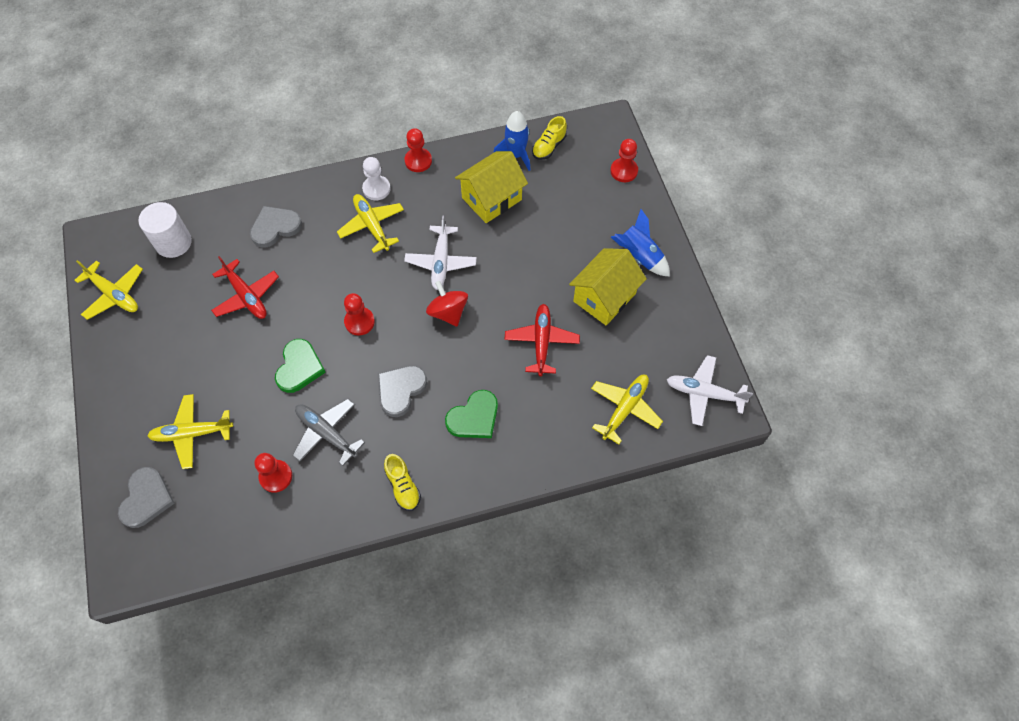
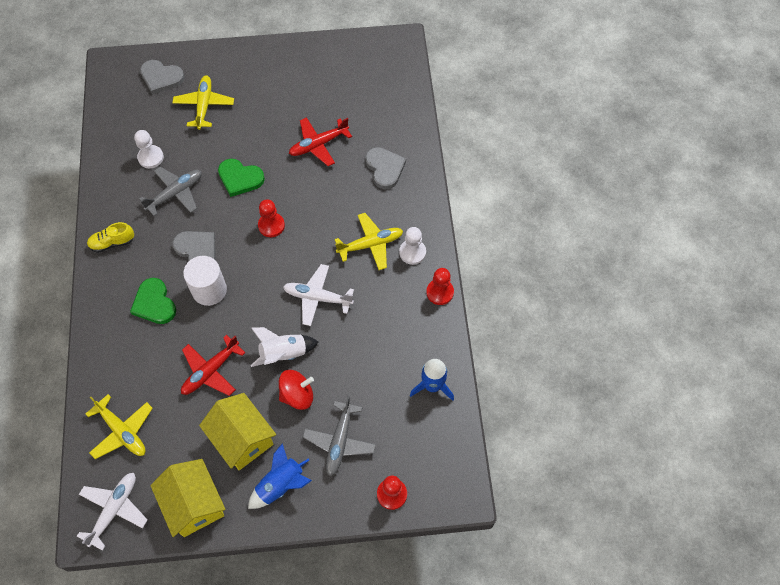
camera: 100 degrees right, 0 degrees up
yellow plane [74,260,143,320] -> none
white cylinder [138,202,192,258] -> white cylinder moved to [183,256,227,306]
red pawn [254,453,292,493] -> white pawn [134,130,164,168]
red spinning top [426,281,468,326] -> red spinning top moved to [279,370,314,410]
yellow house [455,151,528,223] -> yellow house moved to [150,459,225,537]
red plane [504,304,580,376] -> red plane turned 120 degrees clockwise [181,335,245,396]
yellow shoe [532,116,567,160] -> none
none -> white rocket [251,327,318,367]
none -> grey plane [303,396,376,476]

